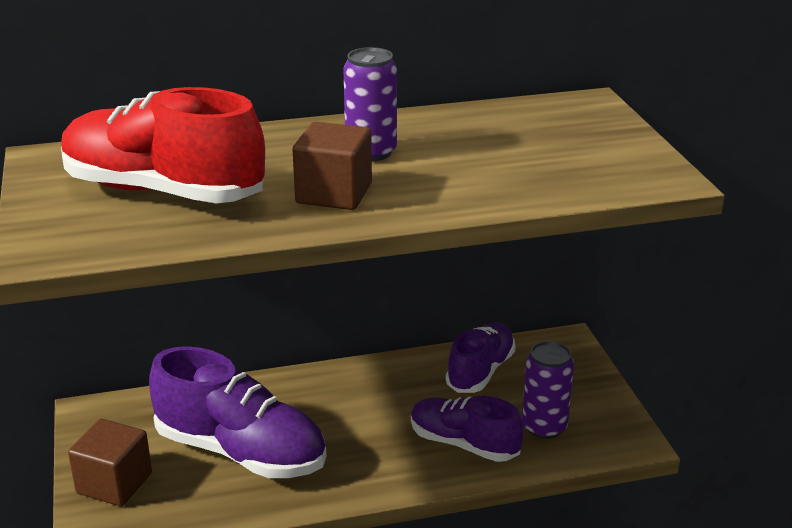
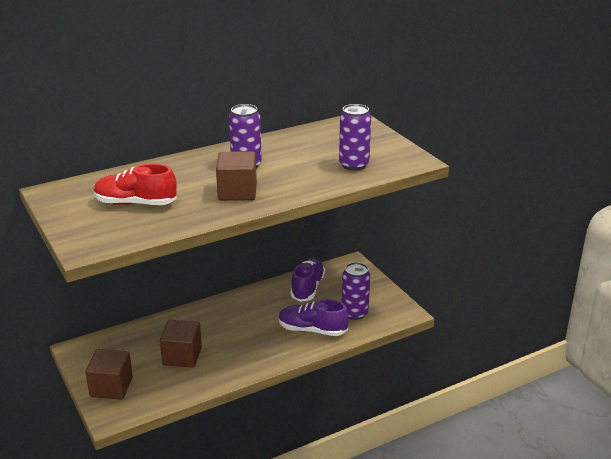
camera: 15 degrees left, 0 degrees up
red shoe [61,87,265,203] -> red shoe [94,164,177,205], size x0.63
purple shoe [149,346,326,478] -> brown cube [160,320,202,367]
none -> purple can [339,104,371,171]

